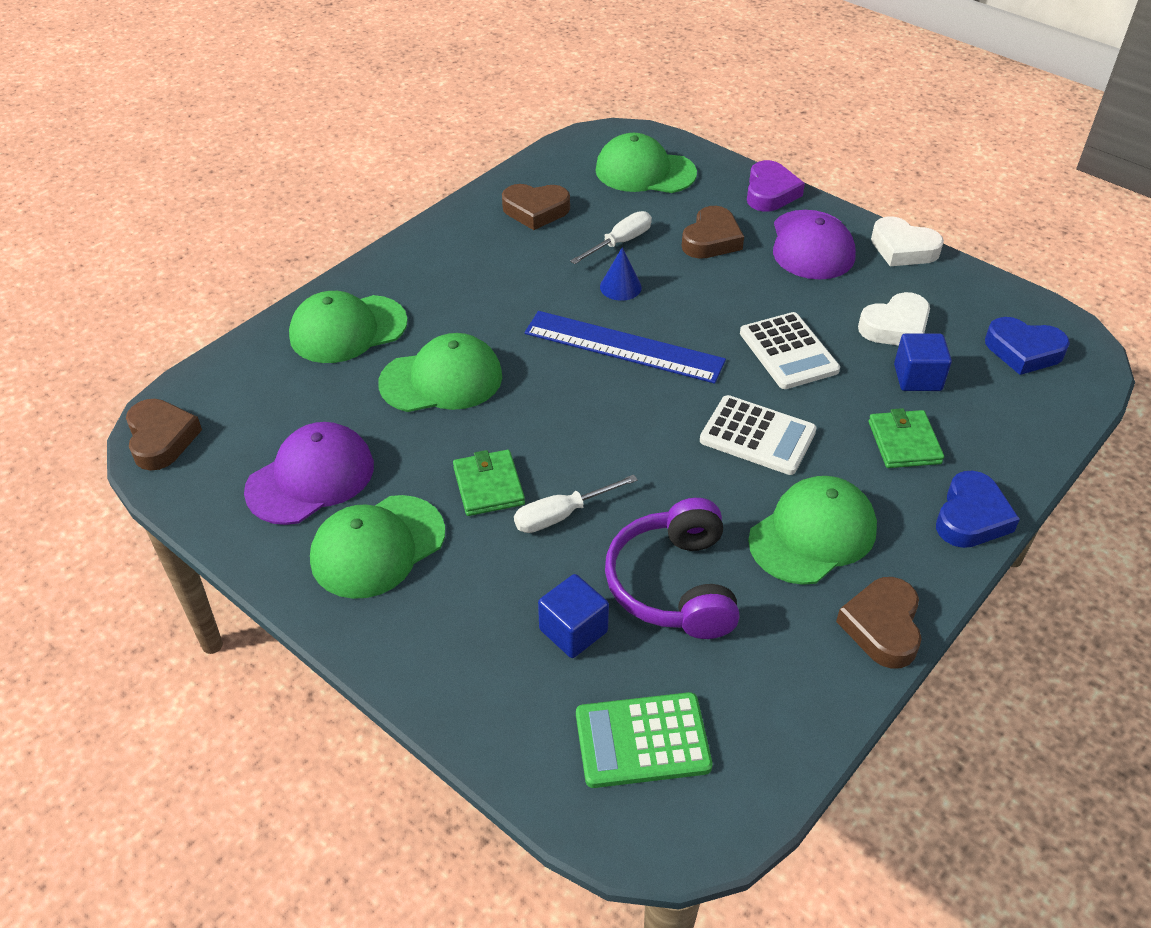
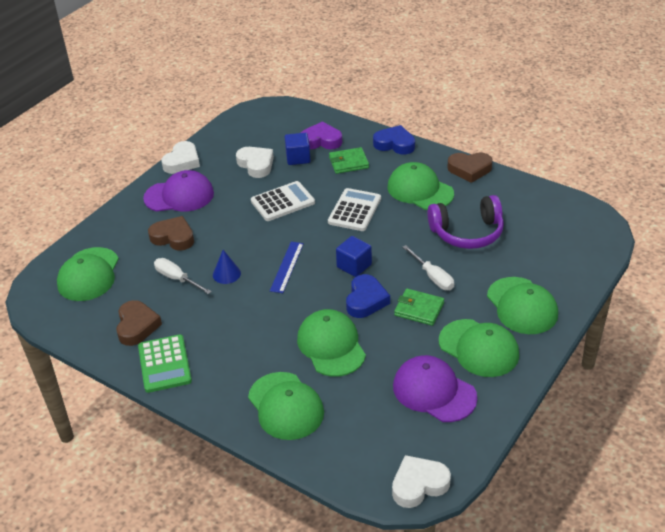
camera: 95 degrees left, 5 degrees down
brown heart [126,399,202,471] -> white heart [392,455,451,508]
green wallet [453,450,525,516] -> green wallet turned 45 degrees clockwise [394,288,444,326]
blue ruler [525,311,726,384] -> blue ruler [270,242,304,293], size x0.59
blue cube [538,574,609,658] -> blue cube moved to [336,236,372,277]
green calculator [576,692,712,788] -> green calculator moved to [138,335,192,393]
purple heart [747,160,805,212] -> purple heart moved to [301,122,342,149]
blue heart [985,317,1070,375] -> blue heart moved to [346,274,390,318]
none -> green cap [487,277,558,334]

